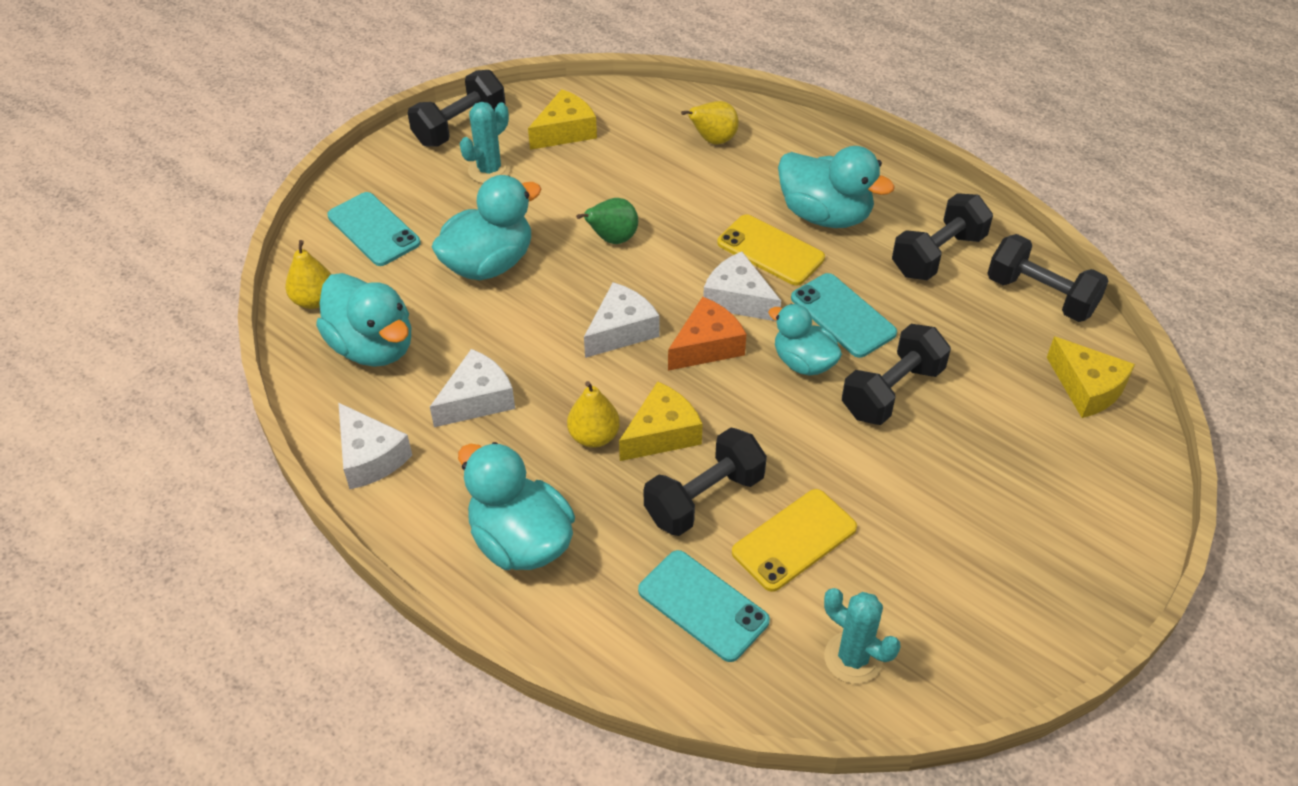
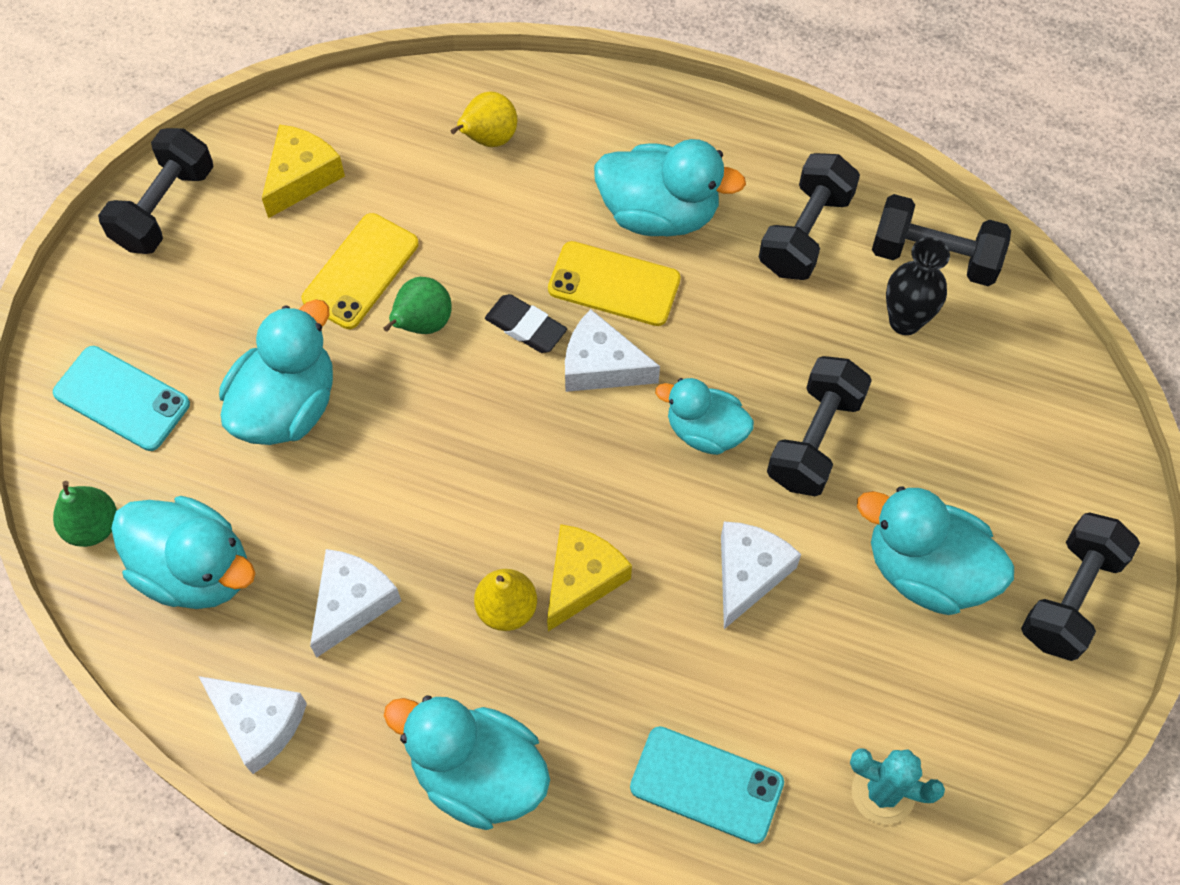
camera: 20 degrees left, 15 degrees up
yellow pear [285,240,332,309] -> green pear [53,481,117,547]
turquoise cactus [460,102,511,183] -> none
white cheese [584,282,659,358] -> white cheese moved to [721,521,801,629]
black dumbbell [644,427,767,536] -> black dumbbell moved to [1021,512,1140,661]
orange cheese [668,297,746,371] -> none
yellow phone [732,489,857,592] -> yellow phone moved to [302,213,418,329]
turquoise phone [791,273,897,358] -> none
yellow cheese [1047,336,1135,418] -> none
none -> black eraser [485,294,567,353]
none -> turquoise duck [857,486,1014,615]
none -> black vase [886,237,950,335]

